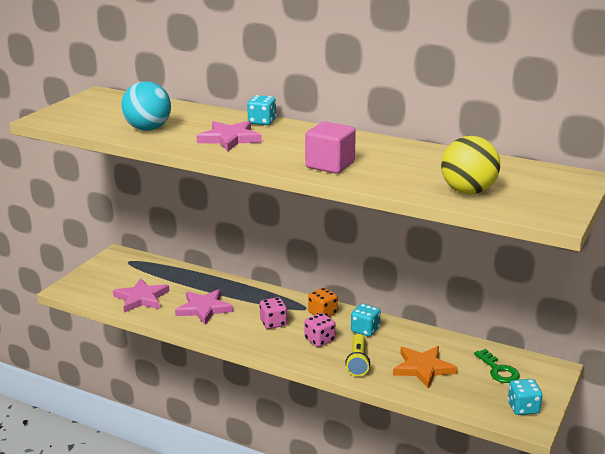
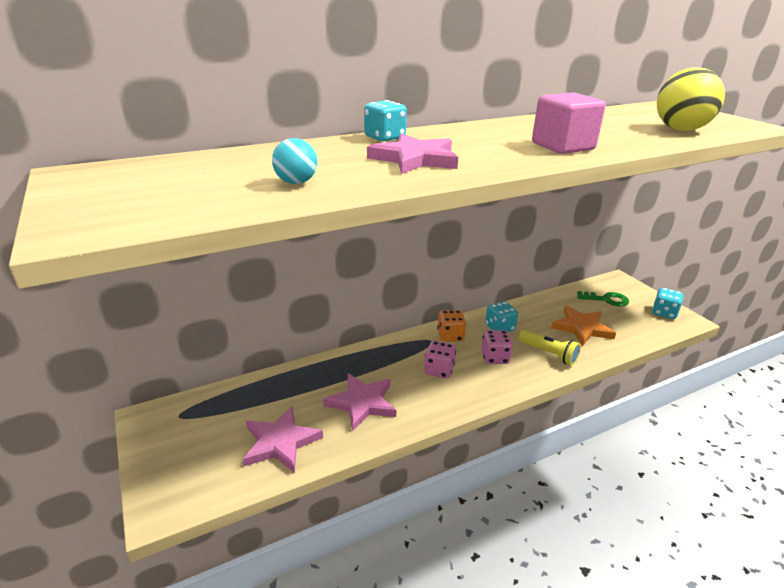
camera: 55 degrees left, 5 degrees up
turquoise ball [121,81,171,131] -> turquoise ball [272,138,317,184], size x0.54

